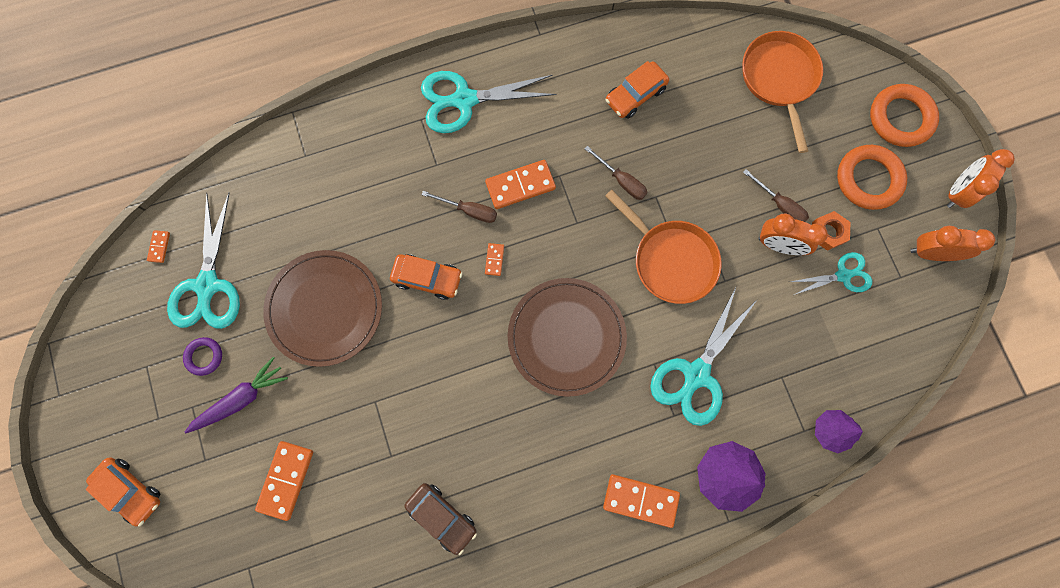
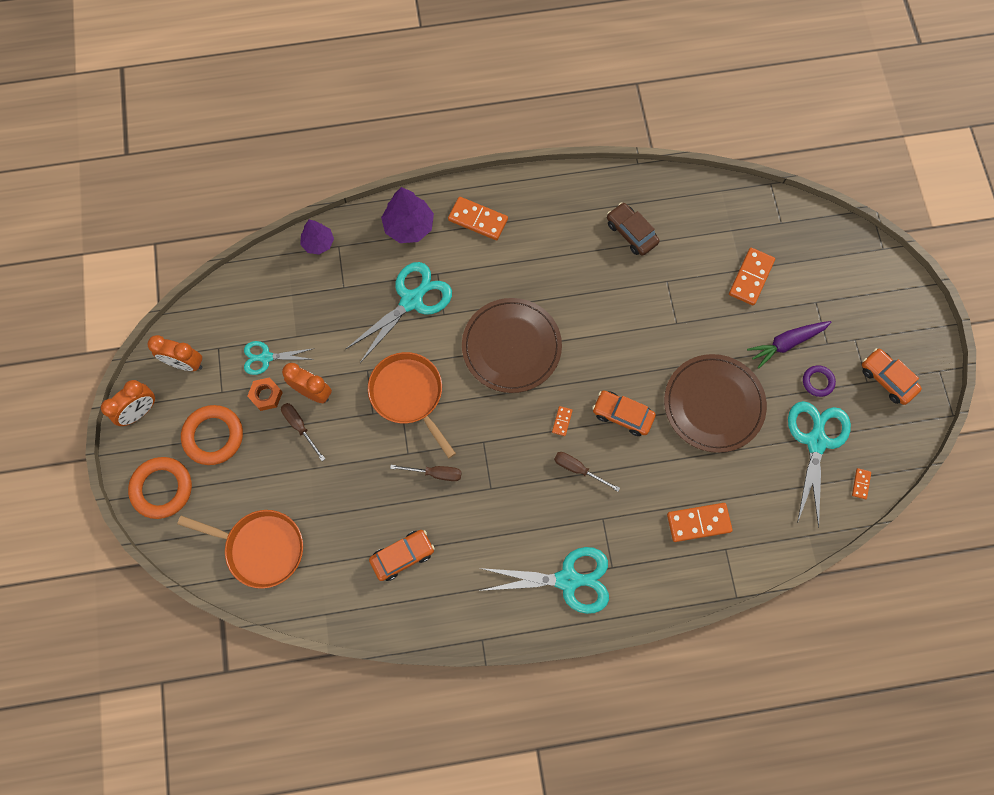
camera: 170 degrees left, 5 degrees down
orange car [86,458,160,527] -> orange car moved to [862,348,922,405]
orange domino [485,160,556,209] -> orange domino moved to [667,503,733,542]
brown screwdriver [585,146,648,200] -> brown screwdriver turned 135 degrees clockwise [390,465,462,481]
orange pan [742,31,823,153] -> orange pan turned 75 degrees counterclockwise [177,510,303,589]

